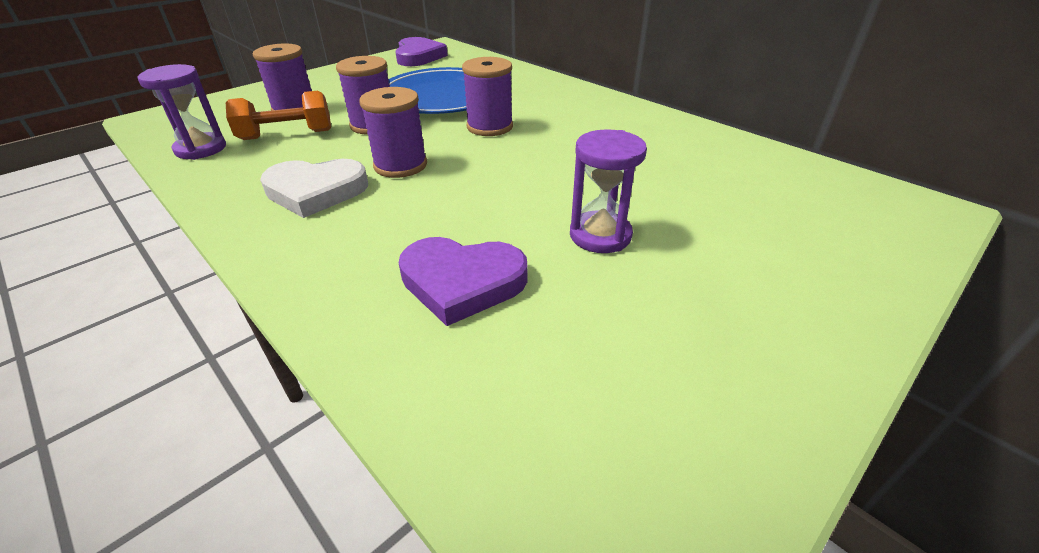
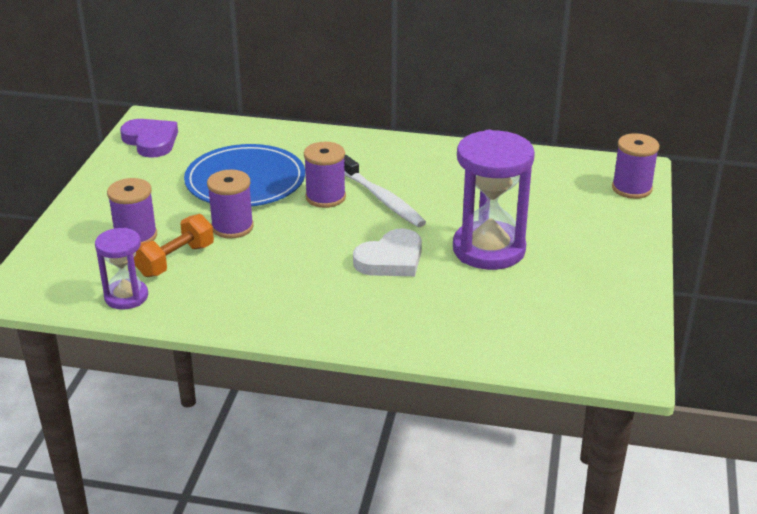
camera: 35 degrees left, 5 degrees down
white heart [260,159,368,218] -> white heart moved to [353,229,422,276]
purple spool [359,87,427,178] -> purple spool moved to [612,133,659,199]
purple heart [399,237,527,326] -> none
purple hourglass [570,129,647,253] -> purple hourglass [453,130,535,270], size x1.78
none -> white toothbrush [344,155,426,227]

